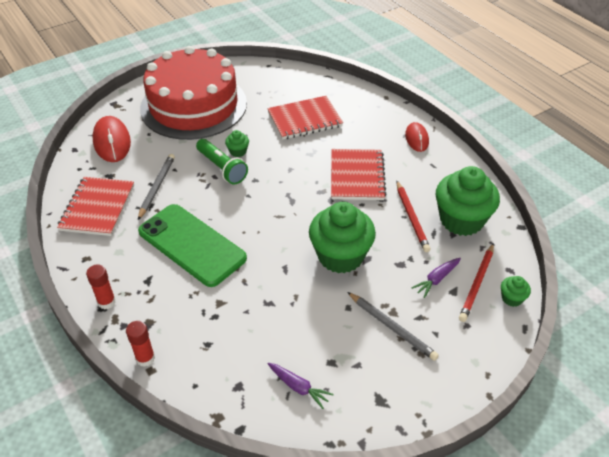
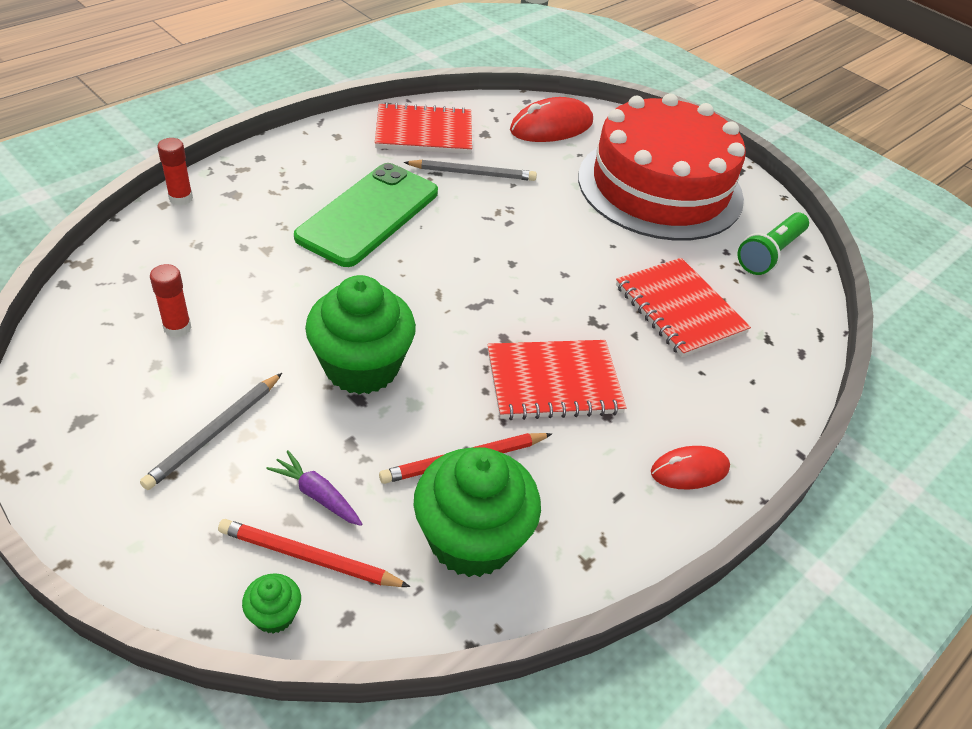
camera: 75 degrees right, 0 degrees up
red glue stick [86,264,116,309] -> red glue stick moved to [150,264,191,338]
green flashlight [196,139,248,185] -> green flashlight moved to [738,212,809,275]
green cupcake [225,130,249,157] -> none
purple carrot [268,363,334,409] -> none

